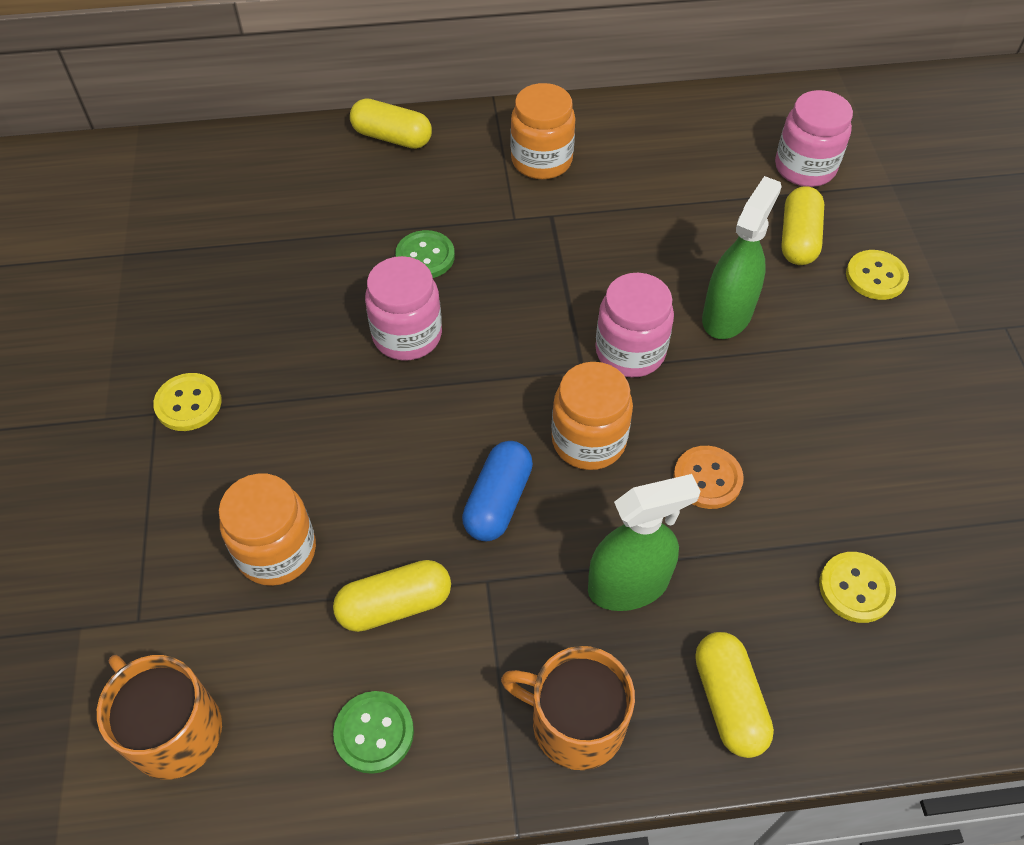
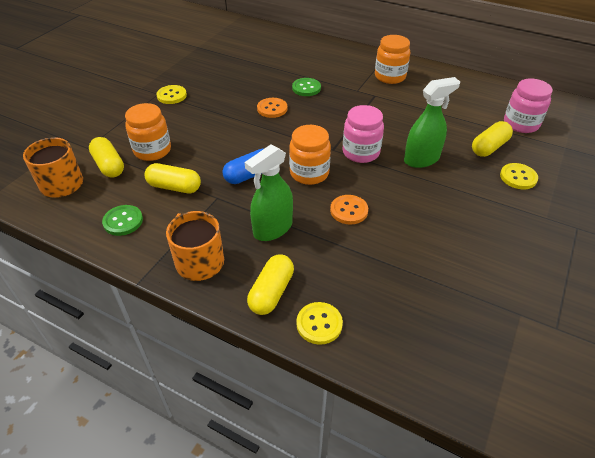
camera: 35 degrees right, 10 degrees down
yellow capsule [350,98,432,149] -> yellow capsule moved to [89,137,124,178]
pink jar [365,256,442,361] -> orange button [257,98,287,118]
green spray bottle [588,474,701,611] -> green spray bottle turned 120 degrees clockwise [245,145,293,241]
yellow button [819,552,896,623] -> yellow button moved to [296,302,343,345]

